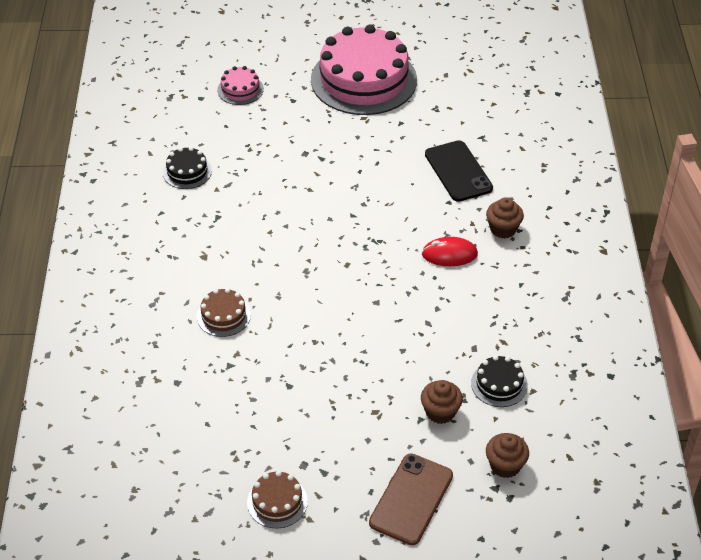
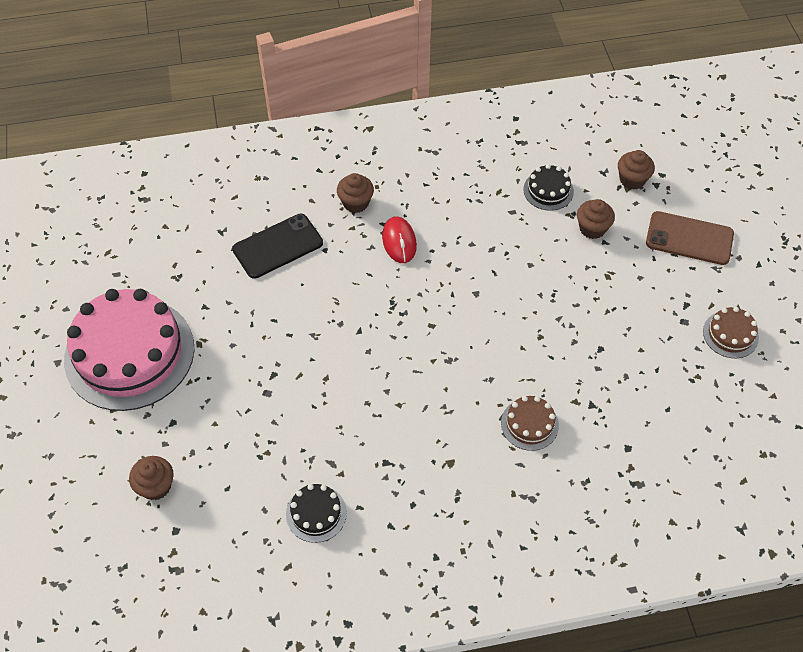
camera: 100 degrees left, 10 degrees up
pink cake [217,66,264,105] -> brown cupcake [129,456,174,500]

